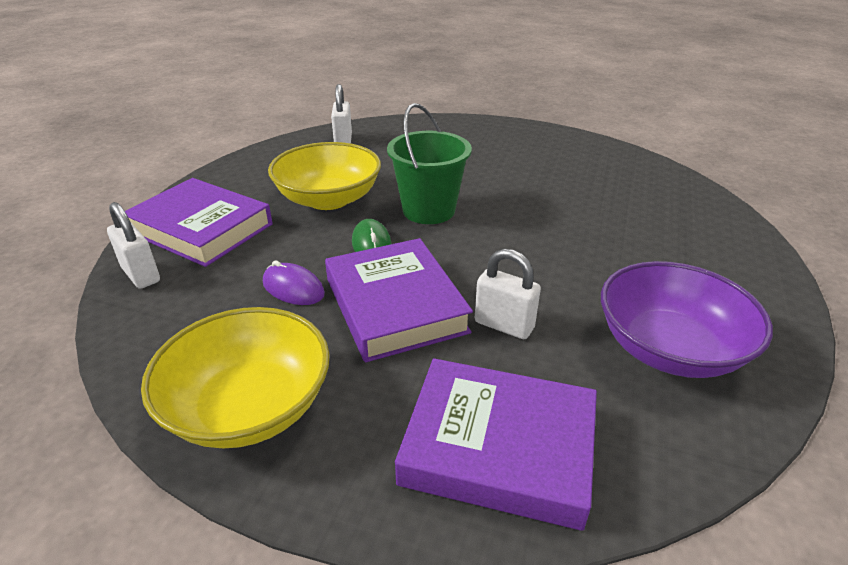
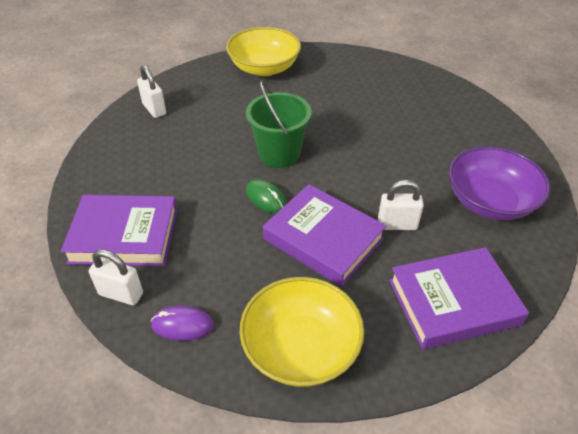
camera: 30 degrees left, 10 degrees up
purple mouse [263,260,325,305] -> purple mouse moved to [151,306,214,341]
yellow bowl [268,142,381,210] -> yellow bowl moved to [226,27,301,76]

